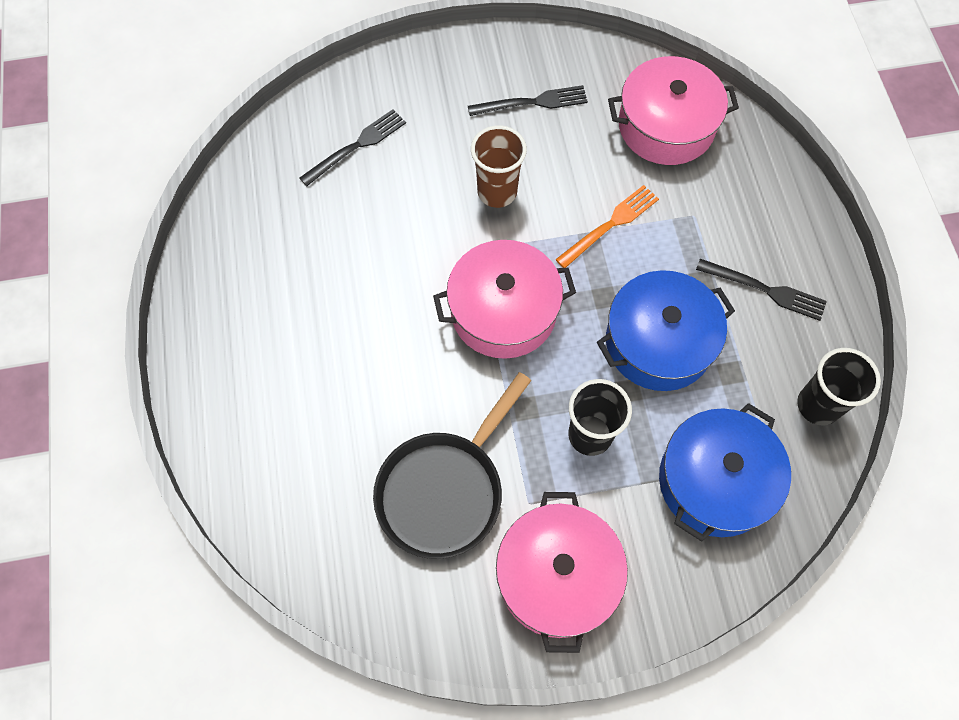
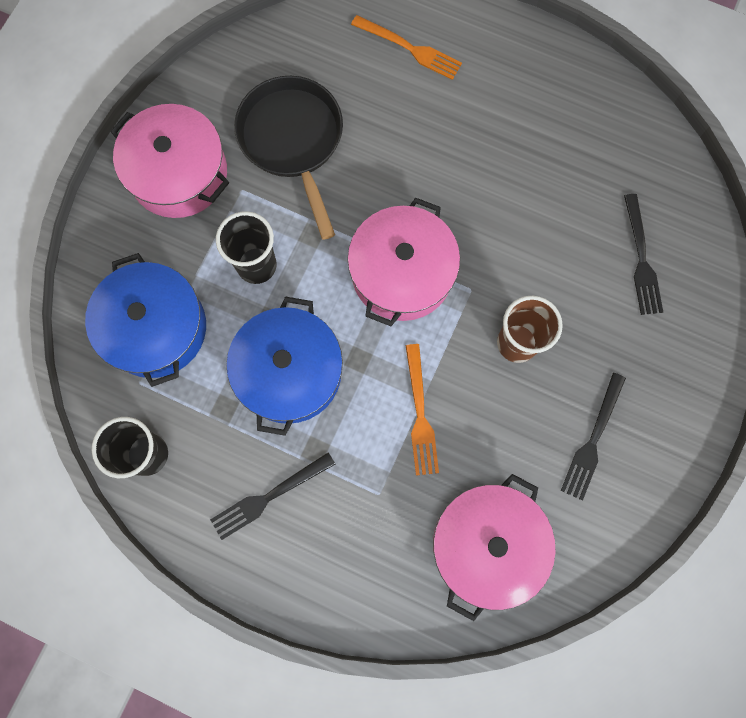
camera: 125 degrees right, 10 degrees up
none -> orange fork [351,15,462,80]

